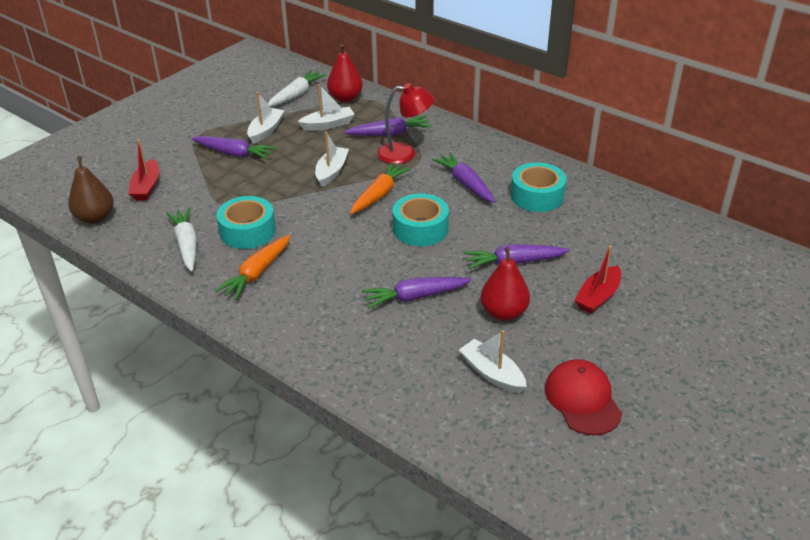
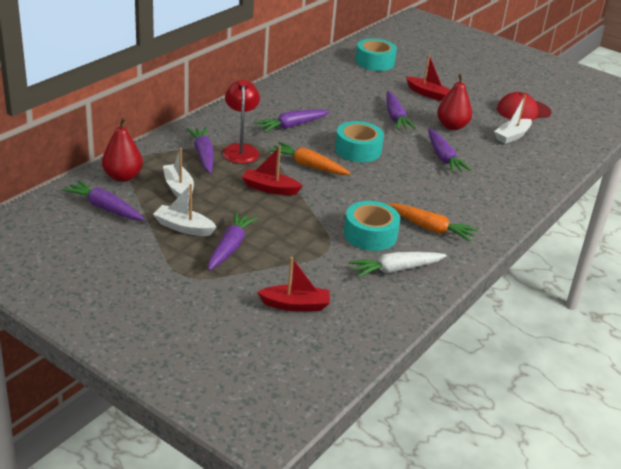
camera: 95 degrees left, 5 degrees down
brown pear [68,156,114,224] -> none
white carrot [268,70,326,107] -> purple carrot [62,180,144,220]
white boat [315,132,349,187] -> red boat [242,146,302,195]
turquoise tape [511,162,566,212] -> turquoise tape moved to [356,38,397,71]

